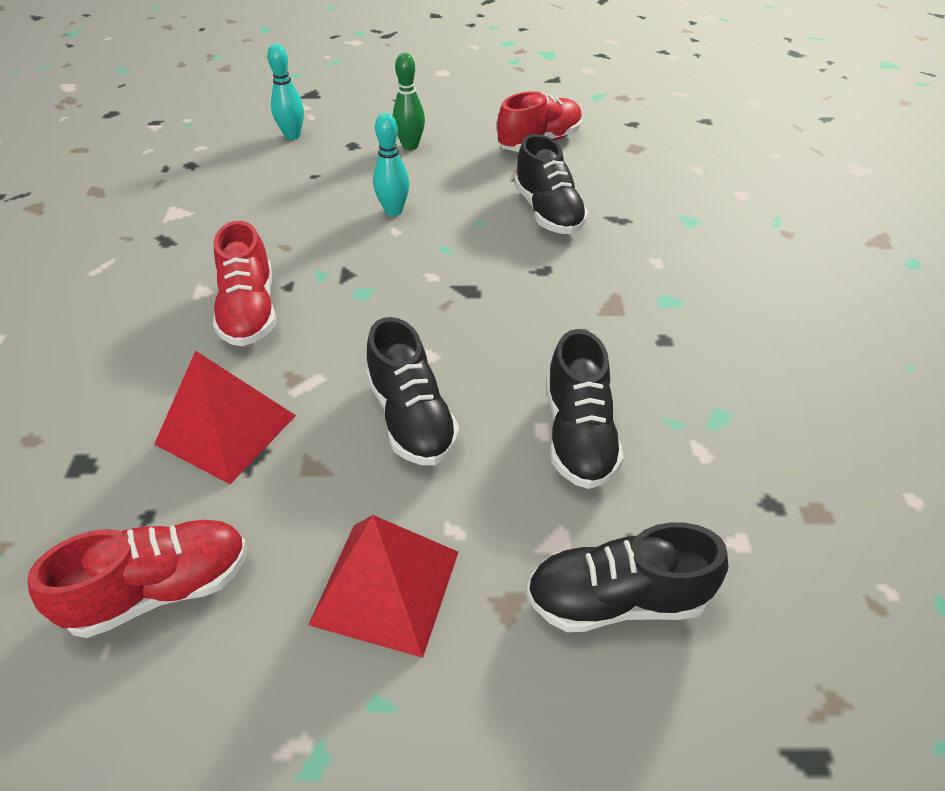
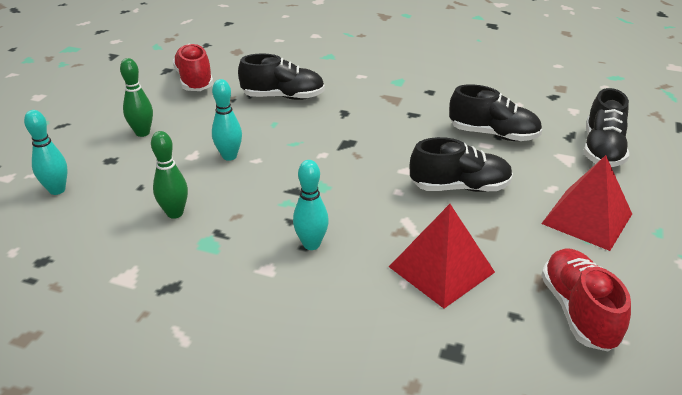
camera: 70 degrees left, 10 degrees down
red shoe [213,221,276,346] -> turquoise bowling pin [293,160,329,250]
none -> green bowling pin [151,131,188,219]

